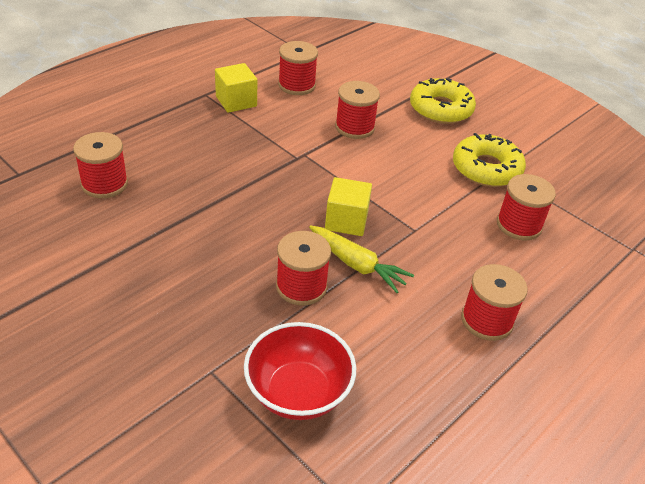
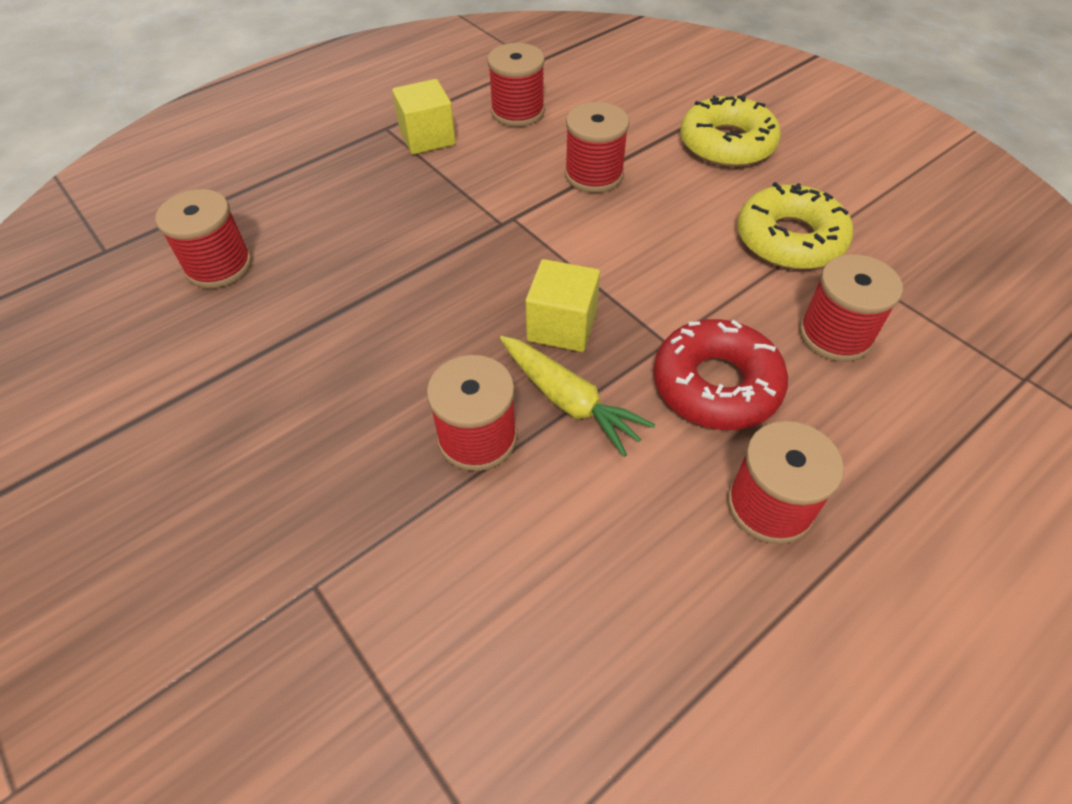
camera: 10 degrees right, 10 degrees up
red bowl [244,322,356,420] -> none
none -> red donut [653,319,788,430]

